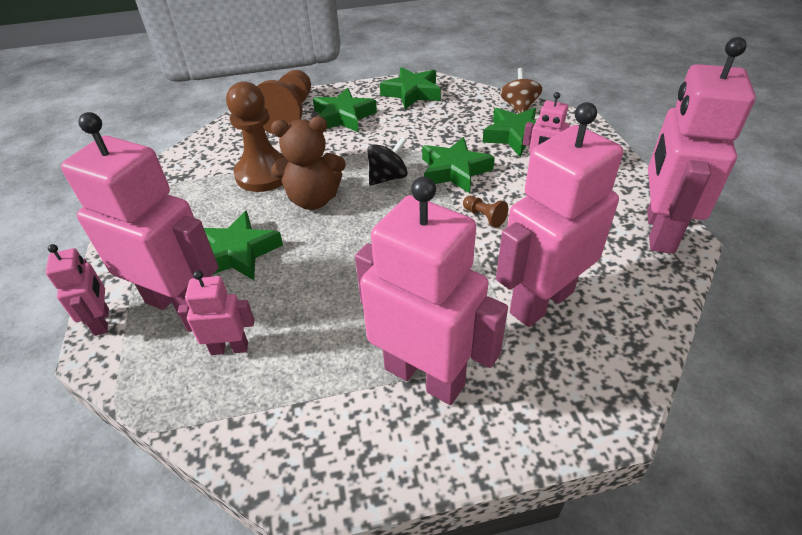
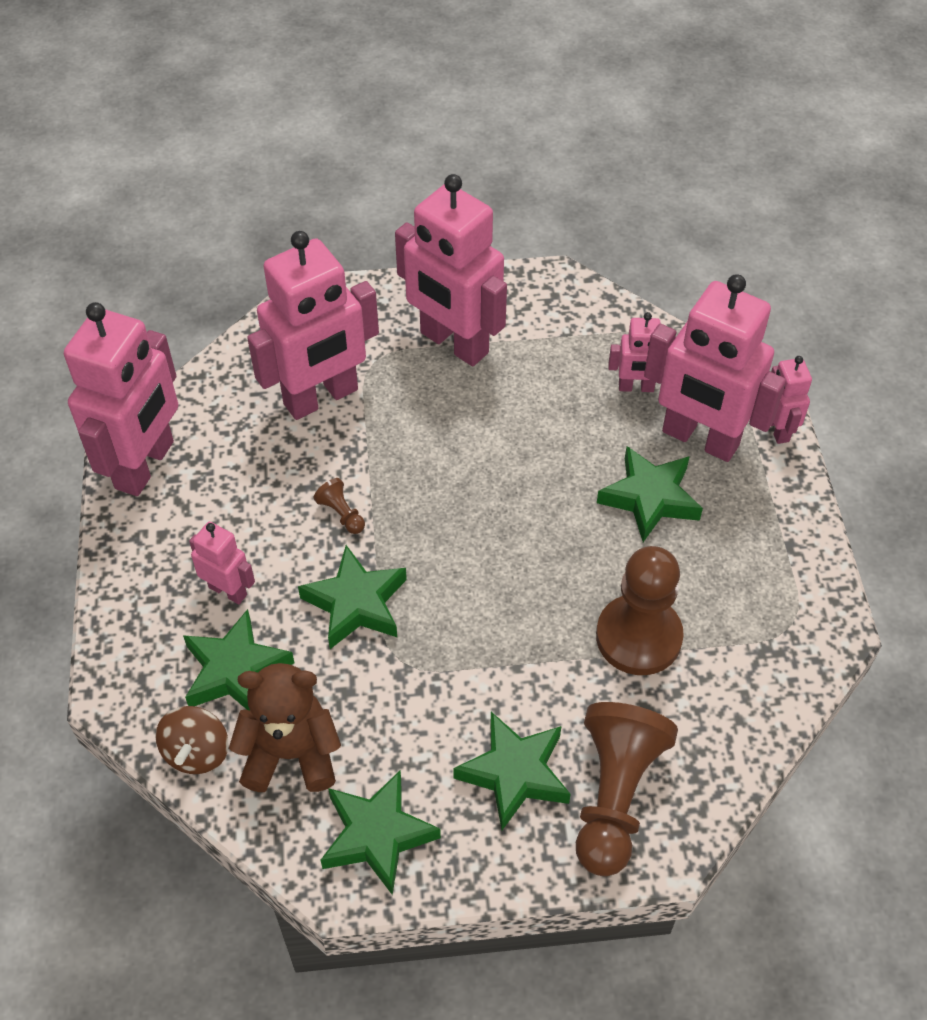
camera: 175 degrees left, 10 degrees up
brown teddy bear [271,116,346,210] -> brown teddy bear moved to [229,663,341,792]
black spinning top [367,137,408,186] -> none

